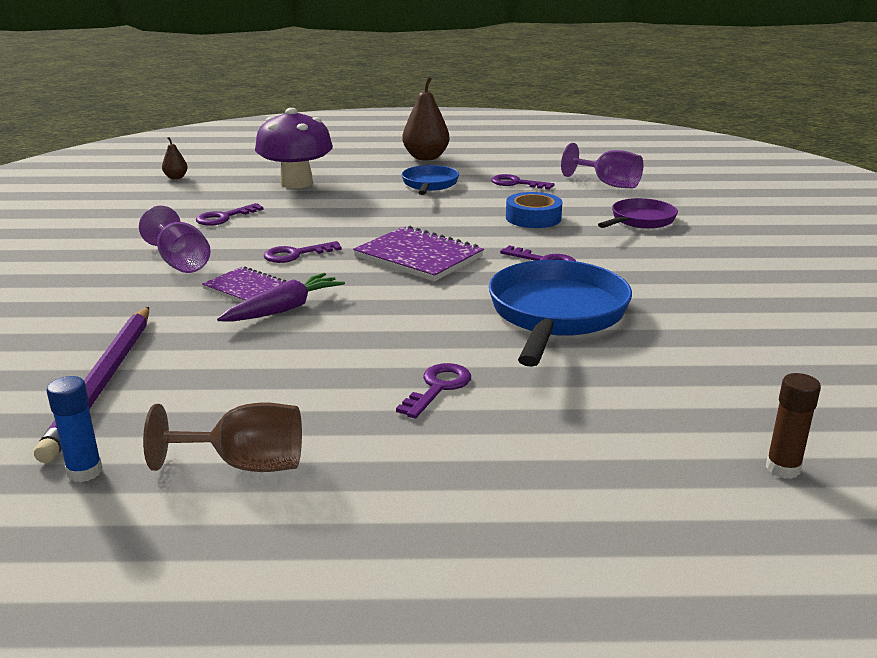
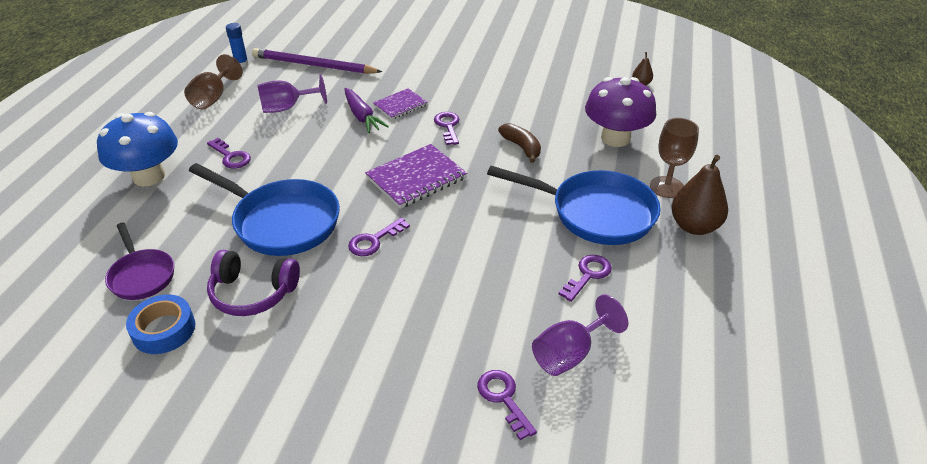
camera: 105 degrees right, 15 degrees up
purple goblet [139,206,211,273] -> purple goblet moved to [257,74,327,113]
purple key [196,203,264,226] -> purple key moved to [477,370,537,440]
blue pan [402,165,459,195] -> blue pan [487,166,661,245], size x1.74
blue tape [506,192,562,228] -> blue tape moved to [126,294,195,354]
purple pan [598,198,678,229] -> purple pan moved to [105,222,174,300]
brown glue stick [766,373,821,479] -> none
none -> blue mushroom [97,112,178,186]
none -> purple headphones [207,250,300,316]
none -> brown banana [498,123,541,163]
none -> brown goblet [650,118,699,198]

